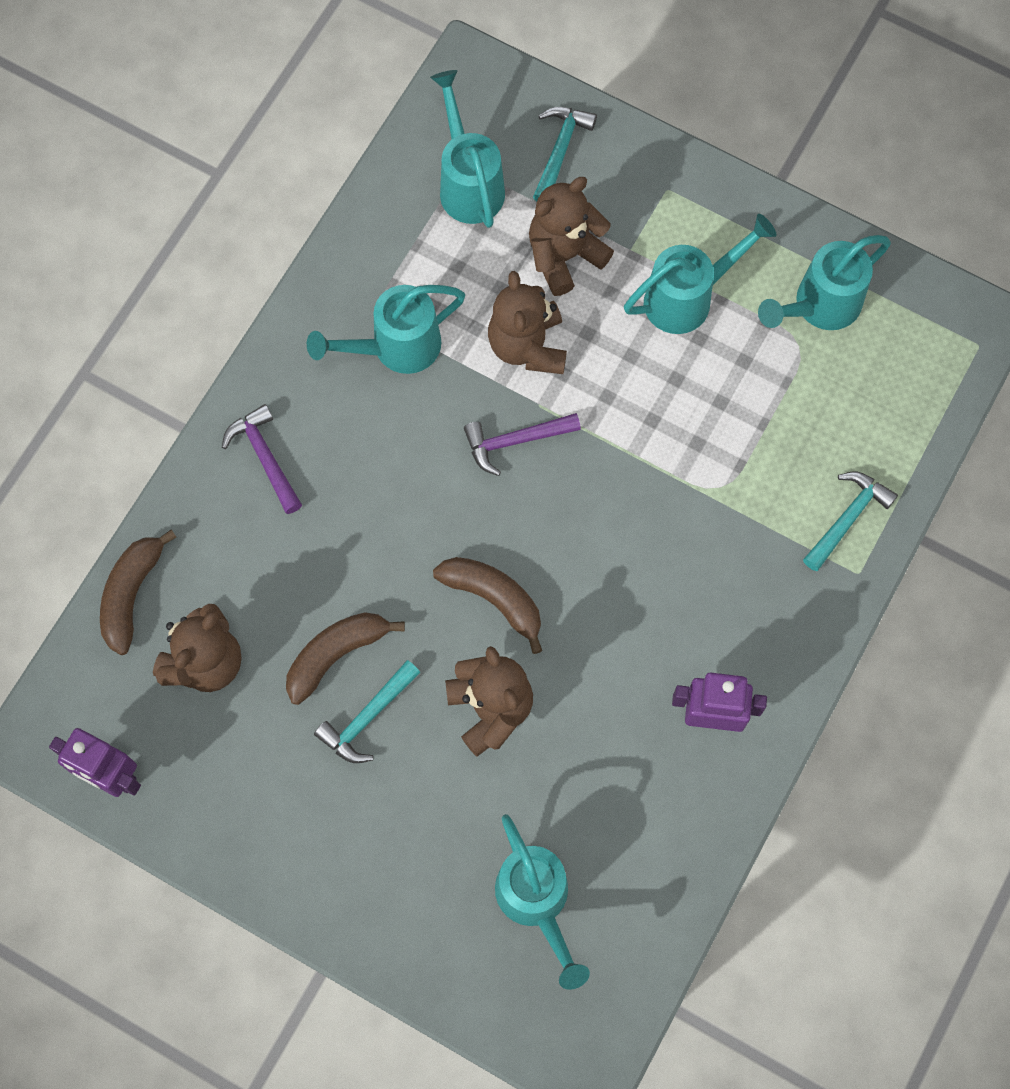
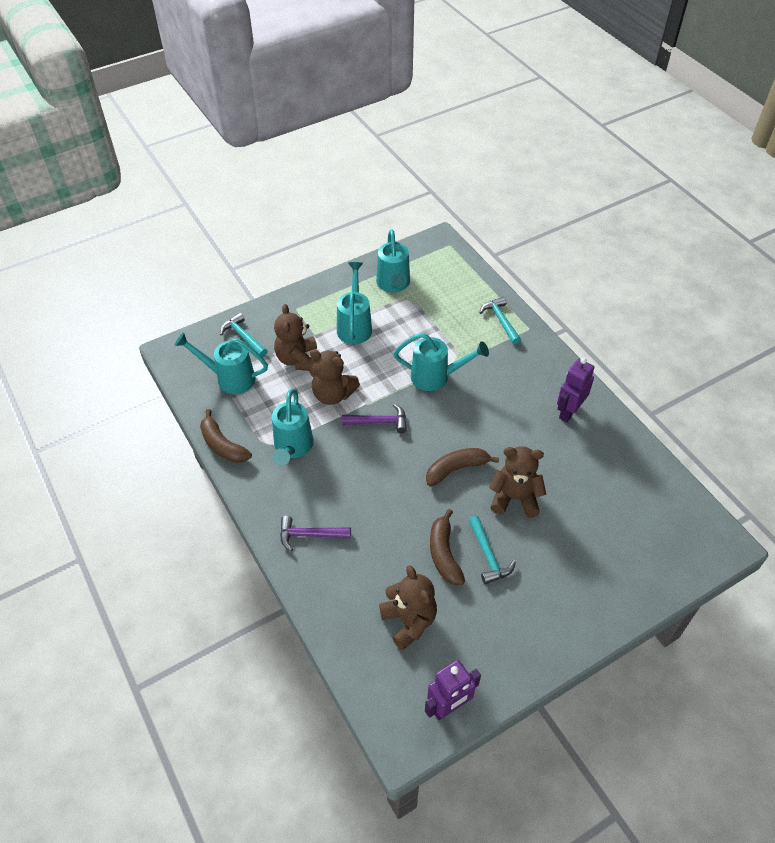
camera: 60 degrees left, 20 degrees down
brown banana [100,530,176,655] -> brown banana moved to [200,409,252,463]
purple hammer [464,413,581,476] -> purple hammer turned 105 degrees counterclockwise [342,404,407,433]
turquoise watering can [495,814,590,990] -> turquoise watering can moved to [394,333,489,391]

